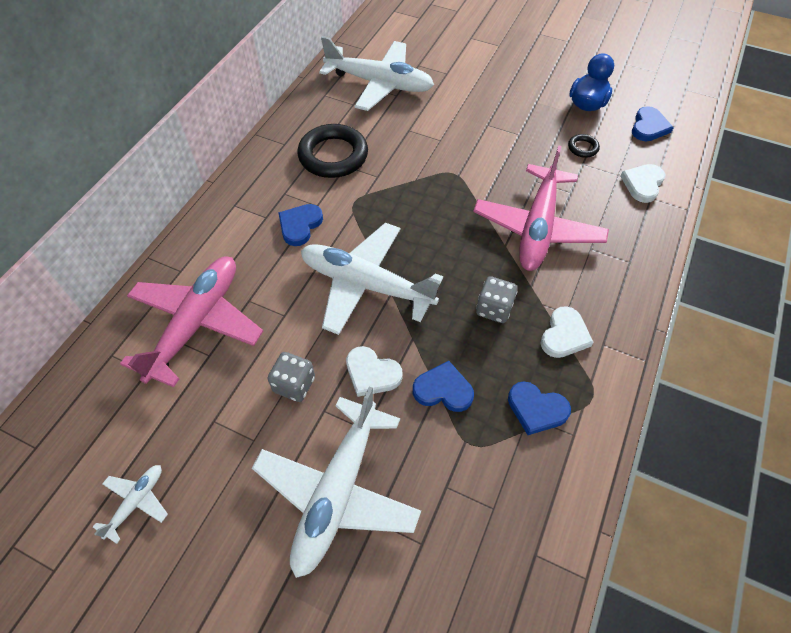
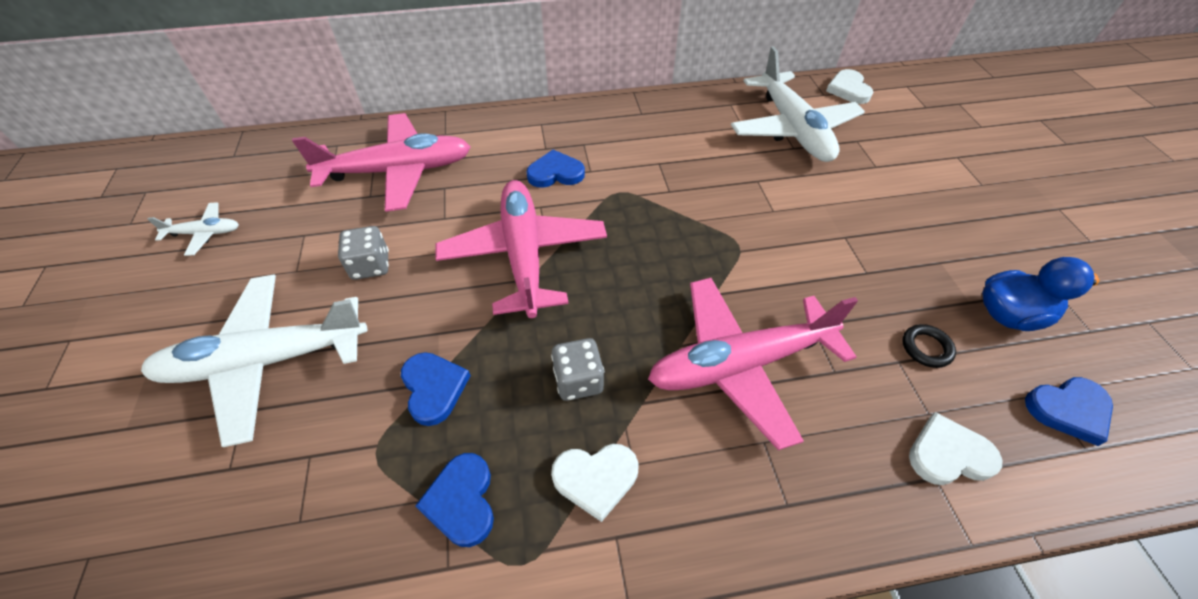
camera: 55 degrees right, 5 degrees down
black ring [297,124,368,178] -> none
white plane [301,223,443,335] -> pink plane [435,180,607,318]
white heart [346,346,403,397] -> white heart moved to [826,69,873,104]

